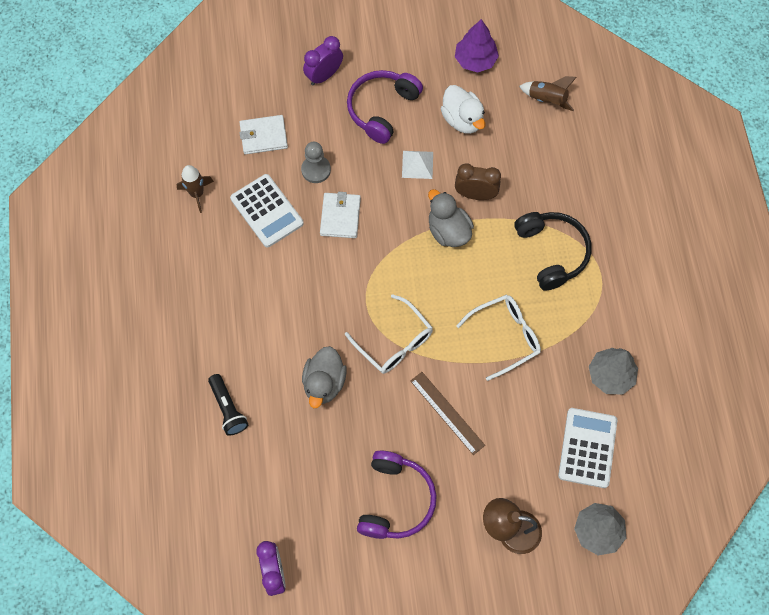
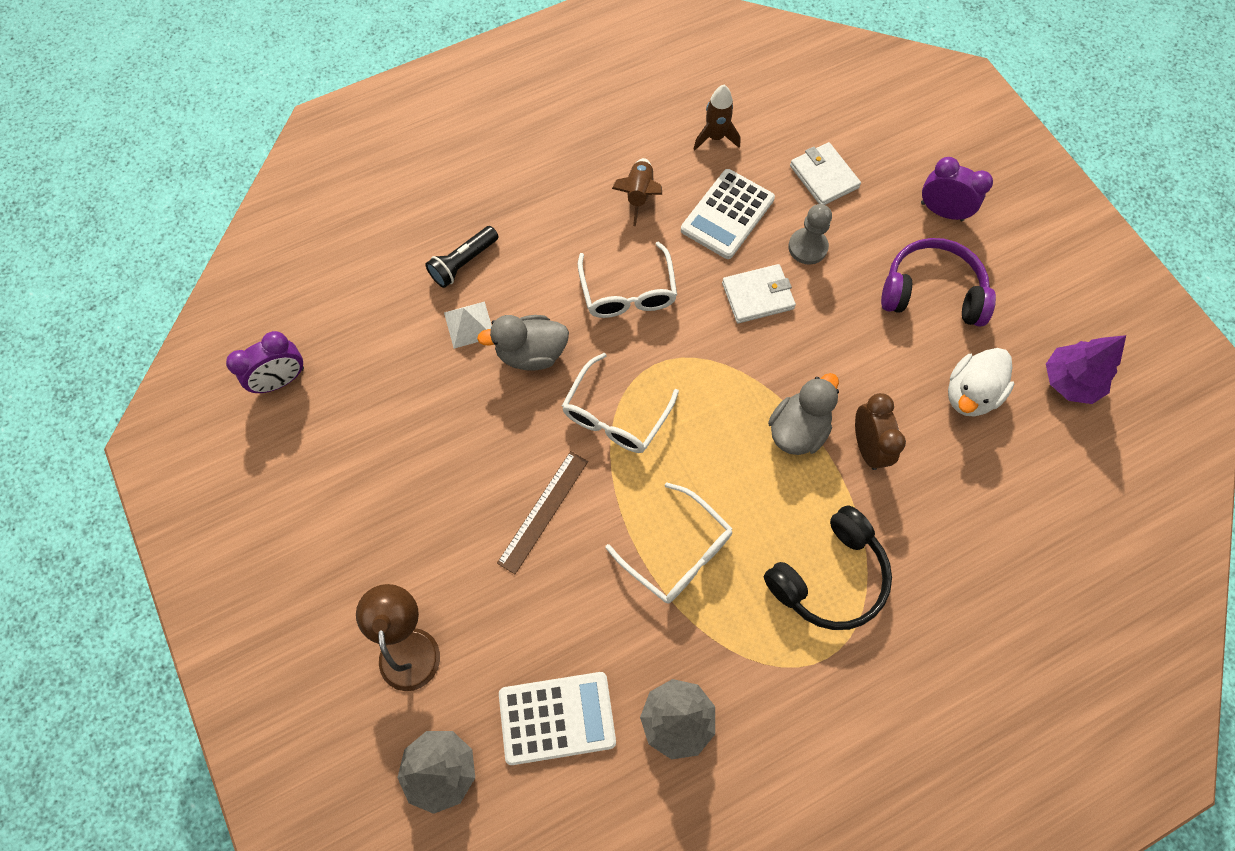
camera: 70 degrees right, 0 degrees up
purple headphones [357,451,437,539] -> none
white pyramid [402,151,433,179] -> white pyramid moved to [444,301,492,349]
brown rocket [519,76,577,111] -> brown rocket moved to [612,158,662,226]
none -> white glasses [578,242,677,318]

